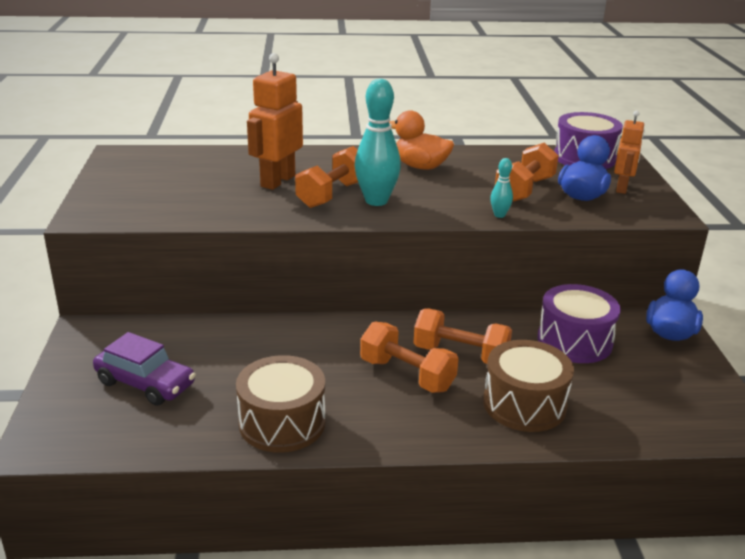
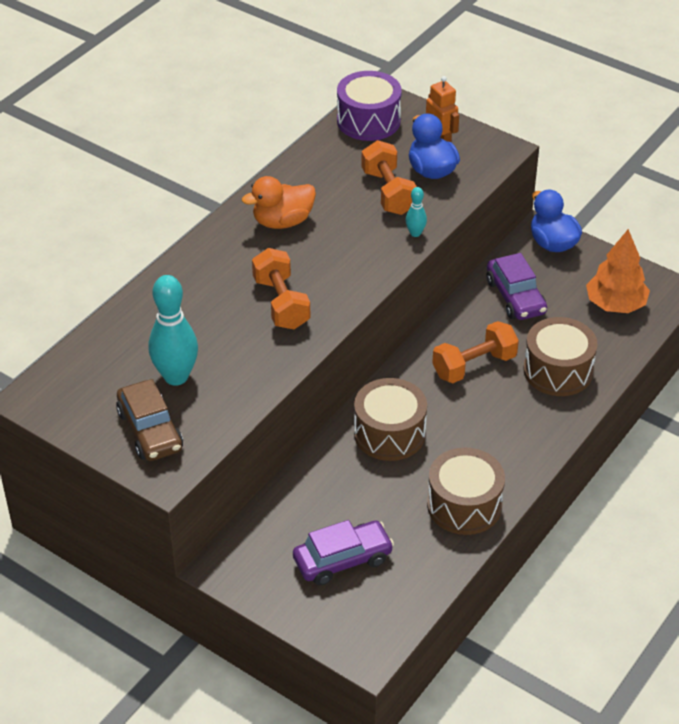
camera: 50 degrees left, 15 degrees up
orange robot [247,53,303,190] -> none
turquoise bowling pin [355,79,401,206] -> turquoise bowling pin moved to [149,275,198,386]
orange dumbbell [360,322,459,393] -> none
purple drum [537,284,621,363] -> purple car [487,253,547,320]
none -> brown car [116,379,183,461]
none -> brown drum [354,378,427,461]
none -> orange tree [586,229,650,313]

